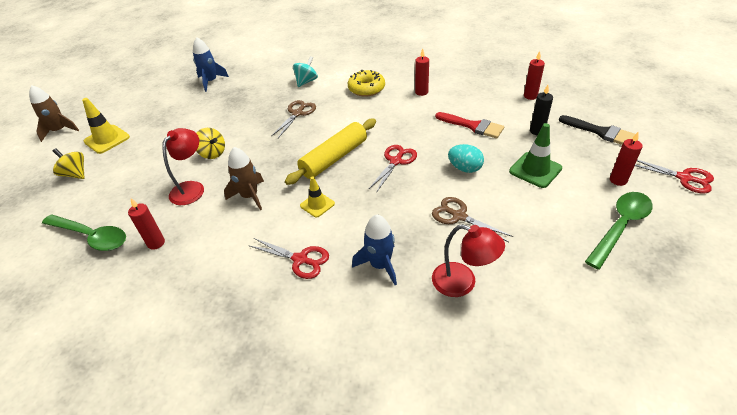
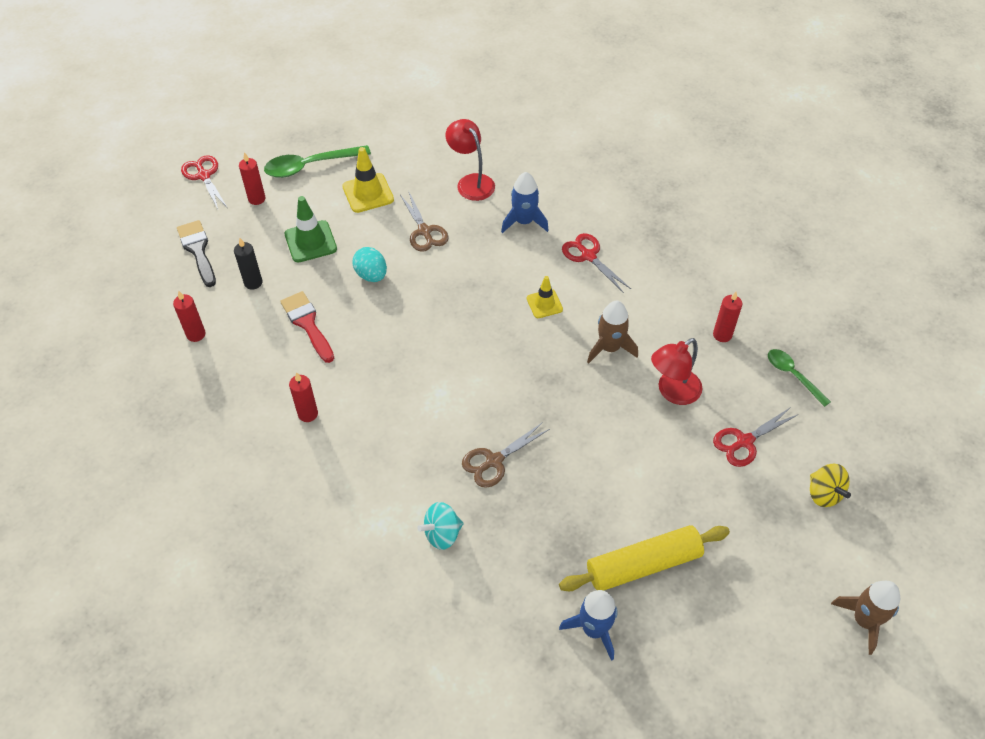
camera: 155 degrees left, 10 degrees up
green spoon [42,215,126,251] -> green spoon [768,349,831,407], size x0.63
yellow traffic cone [82,98,130,154] -> yellow traffic cone moved to [342,147,394,213]
yellow spinning top [196,128,225,159] -> none
yellow rolling pin [285,119,376,185] -> yellow rolling pin moved to [559,525,730,591]
yellow donut [348,70,385,97] -> none
red scissors [368,145,417,193] -> red scissors moved to [713,407,799,467]

